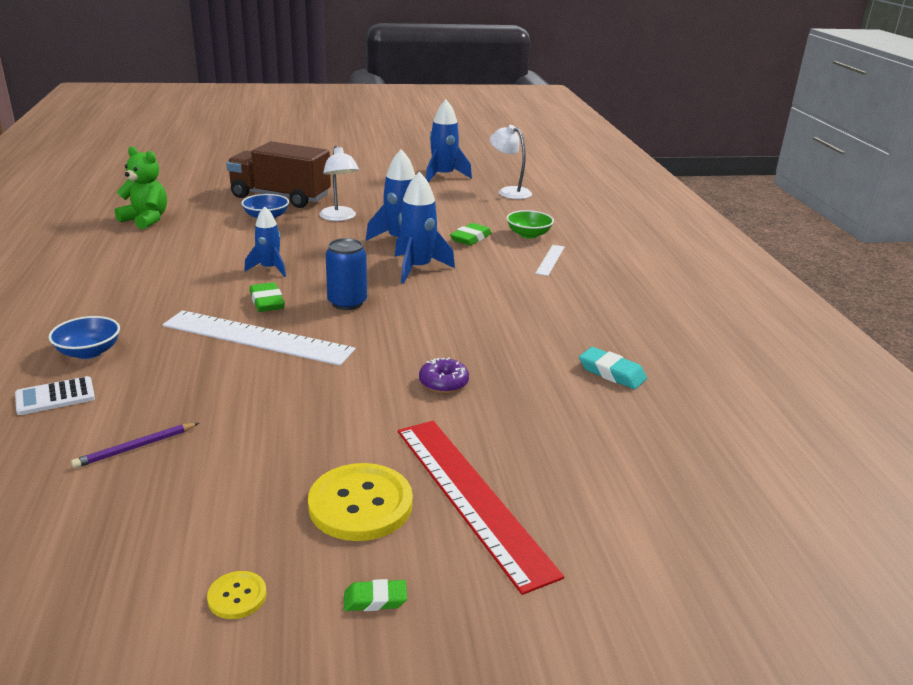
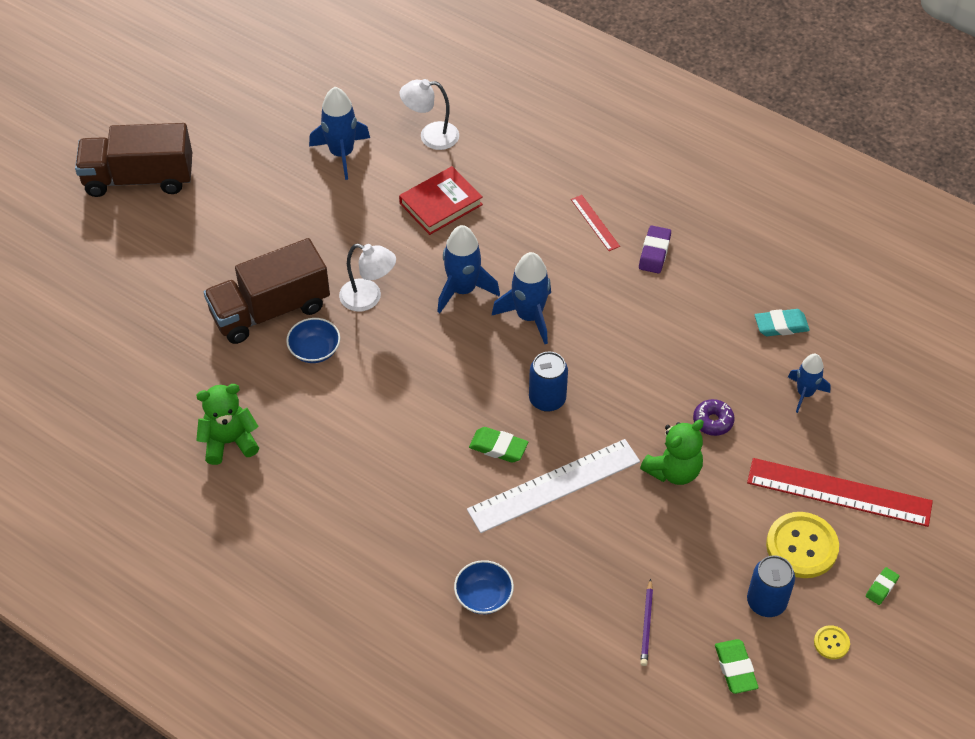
camera: 45 degrees left, 25 degrees up
white calculator [15,376,95,415] -> none
blue rocket [244,207,286,277] -> blue rocket moved to [788,354,831,413]
green eraser [450,223,492,246] -> green eraser moved to [715,639,759,694]
green bowl [506,210,554,239] -> none
white ruler [535,245,565,276] -> red ruler [571,195,620,251]
none -> brown truck [75,123,192,197]
none -> red book [399,166,483,235]
none -> purple eraser [639,226,671,274]
none -> green teddy bear [640,419,704,485]
none -> blue can [747,555,795,617]

